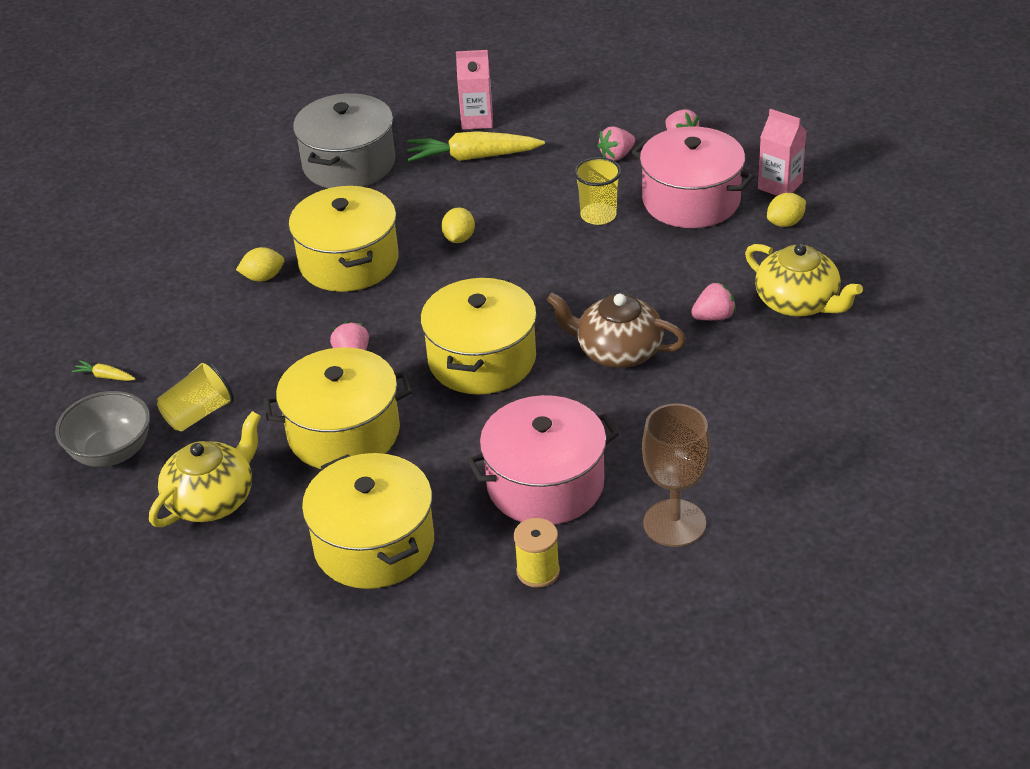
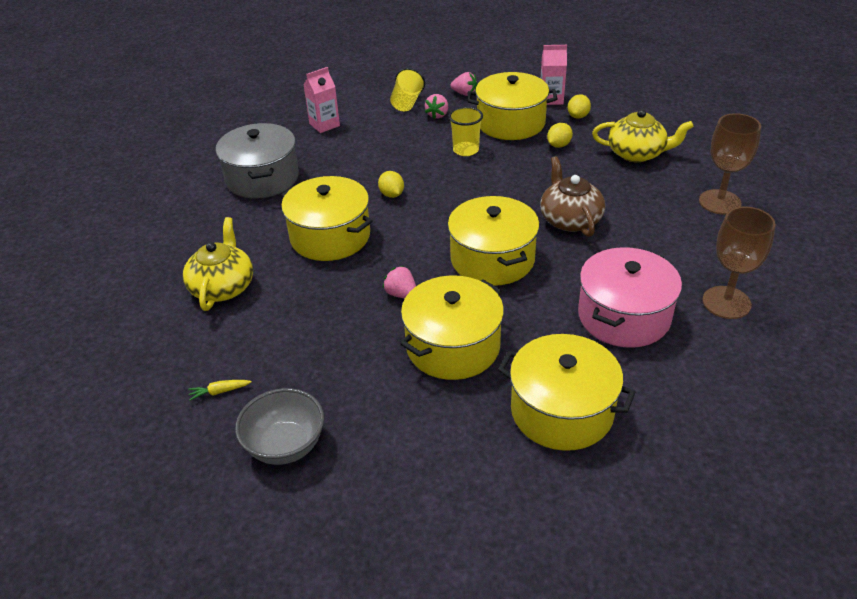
camera: 35 degrees left, 0 degrees up
yellow teapot [149,411,261,527] -> yellow teapot moved to [183,217,253,311]
yellow cup [157,360,234,431] -> yellow cup moved to [390,68,425,111]
yellow lemon [236,247,285,282] -> yellow lemon moved to [547,123,573,148]
yellow carrot [407,131,545,162] -> none
yellow spool [514,518,560,588] -> none
brown teapot [547,293,686,368] -> brown teapot turned 90 degrees clockwise [540,156,605,237]
pink pot [632,126,754,228] -> yellow pot [467,72,557,140]
pink strawberry [691,282,736,320] -> none
none -> brown goblet [699,113,761,215]

